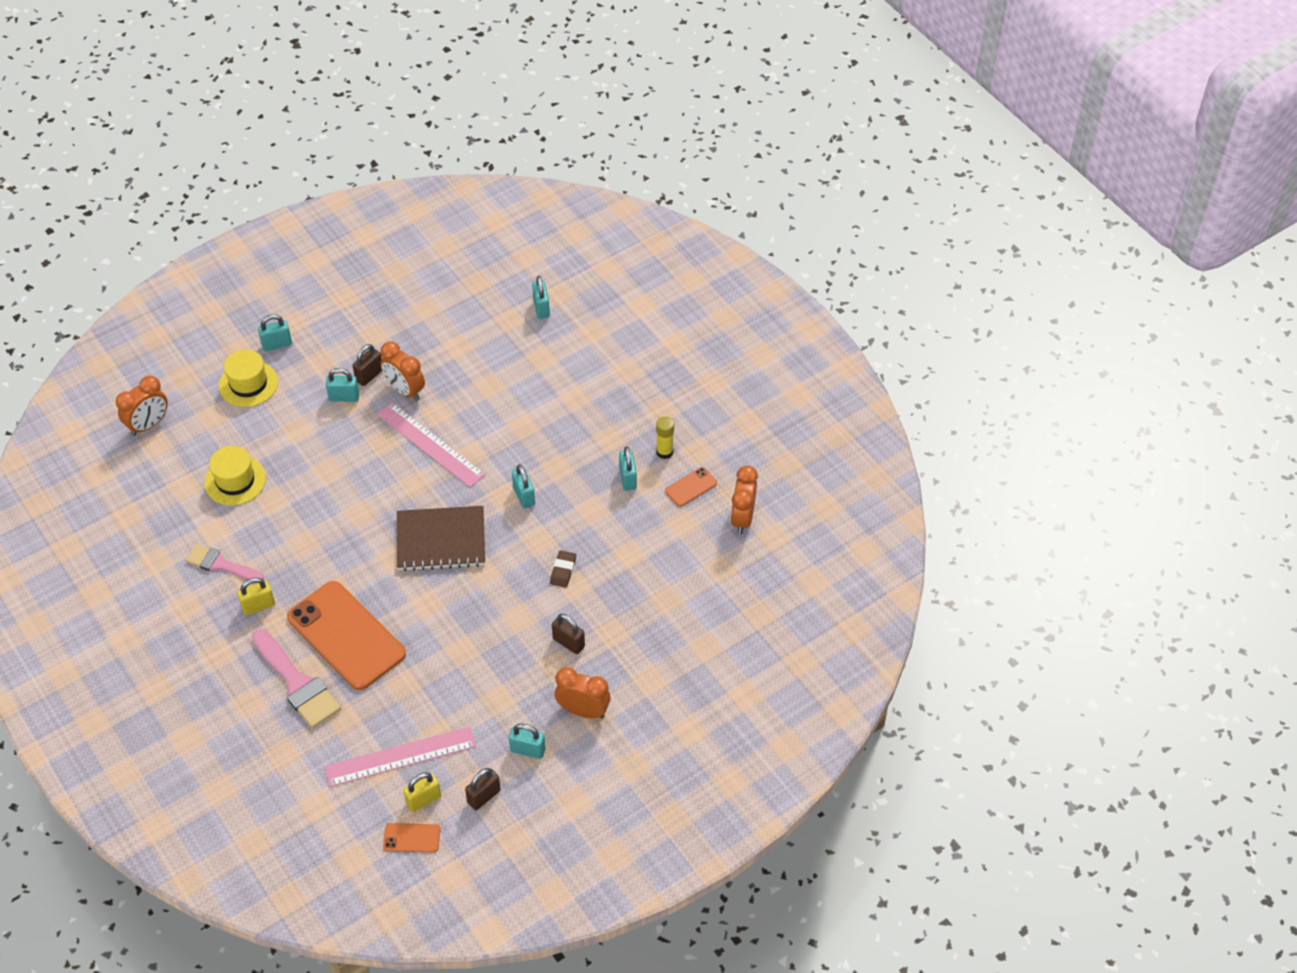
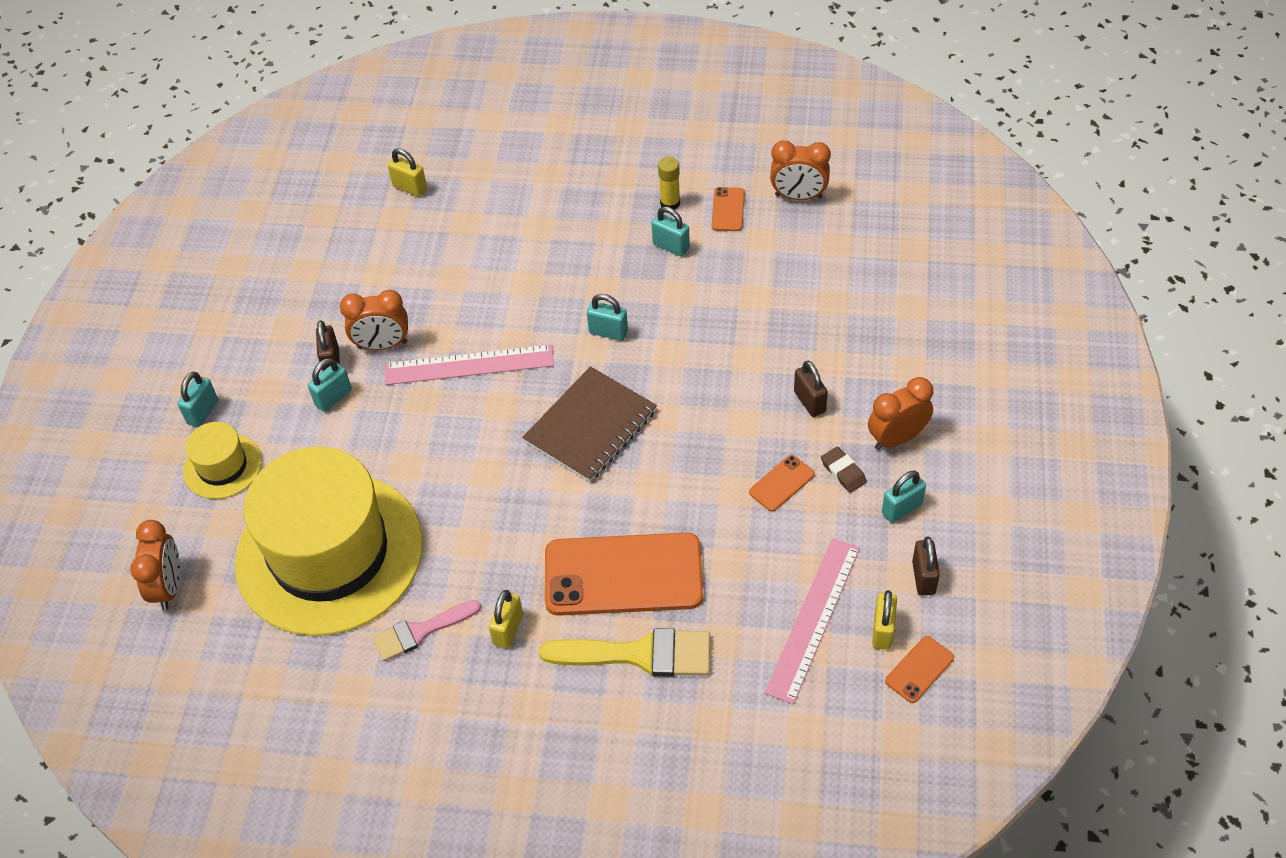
camera: 45 degrees left, 0 degrees up
yellow hat [204,446,266,505] -> yellow hat [235,447,423,636], size x2.30
pink brush [252,629,341,728] -> yellow brush [539,628,710,677]
turquoise padlock [532,276,550,319] -> yellow padlock [388,148,427,197]
brown eraser [550,550,576,588] -> brown eraser moved to [821,446,867,493]
brown padlock [552,614,585,654] -> brown padlock turned 75 degrees clockwise [794,361,828,417]
orange clock [730,465,758,534] -> orange clock turned 45 degrees counterclockwise [770,140,831,200]
none -> orange phone [749,455,815,512]

